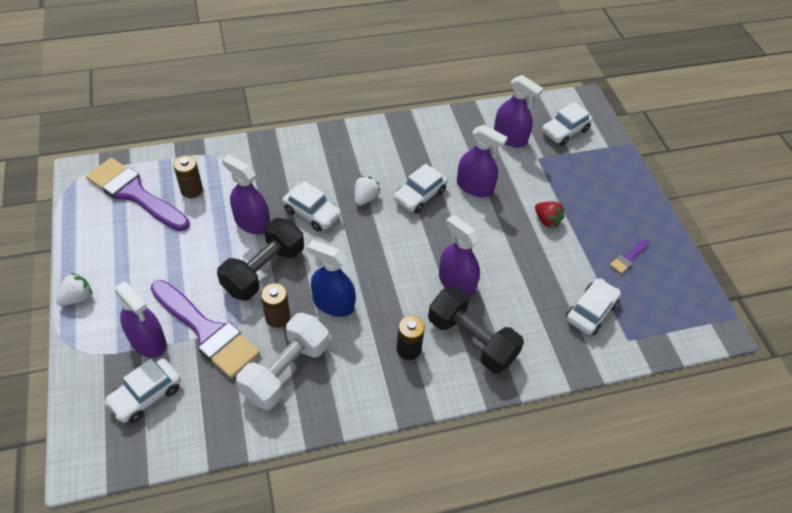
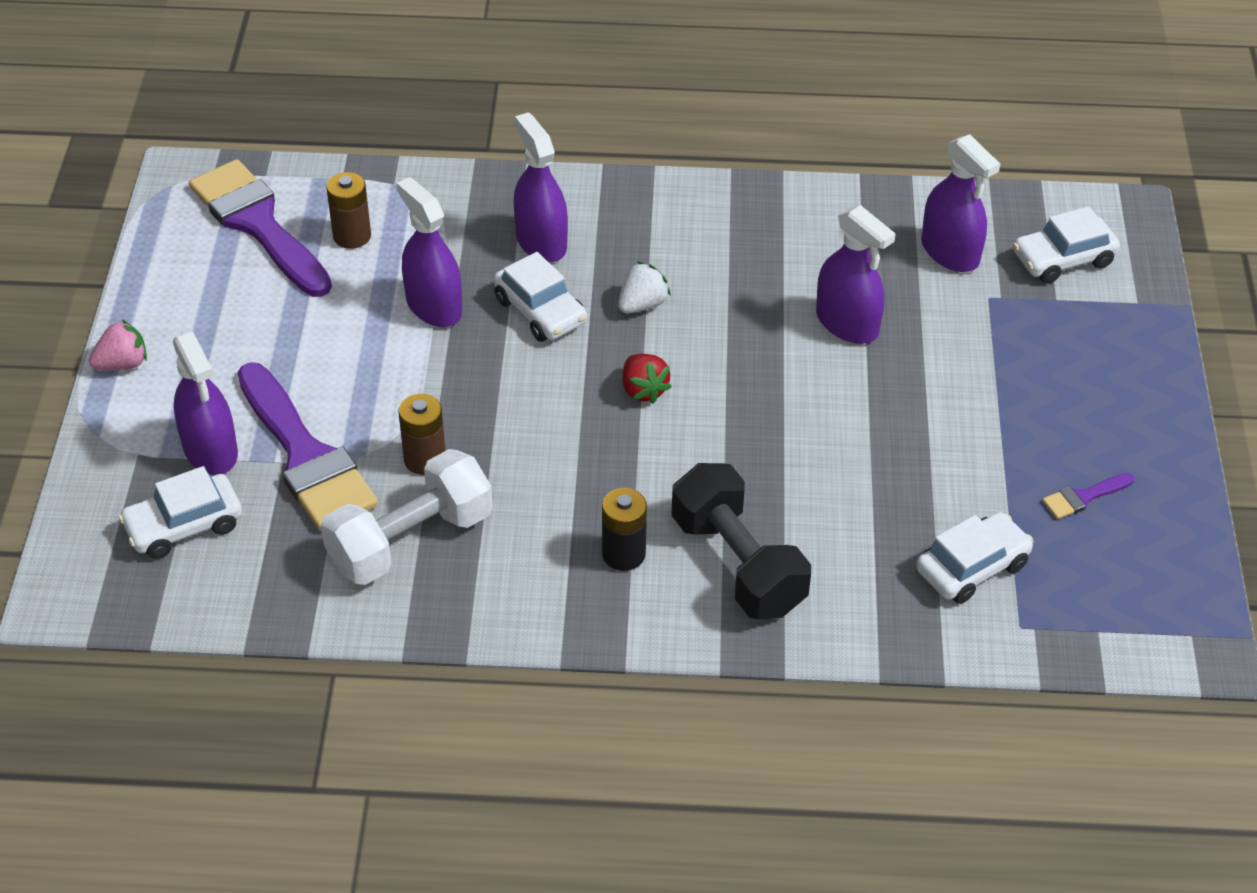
camera: 20 degrees right, 5 degrees down
white strawberry [56,272,92,306] -> pink strawberry [89,320,147,370]
black dumbbell [217,218,304,301] -> none
blue spray bottle [307,240,355,317] -> none
white car [394,164,448,213] -> none
purple spray bottle [439,215,480,297] -> purple spray bottle moved to [514,112,568,263]
red strawberry [535,202,565,228] -> red strawberry moved to [623,354,672,404]

